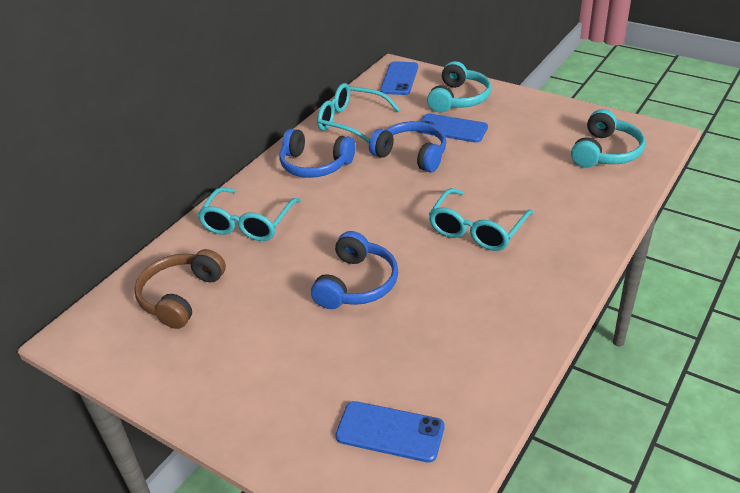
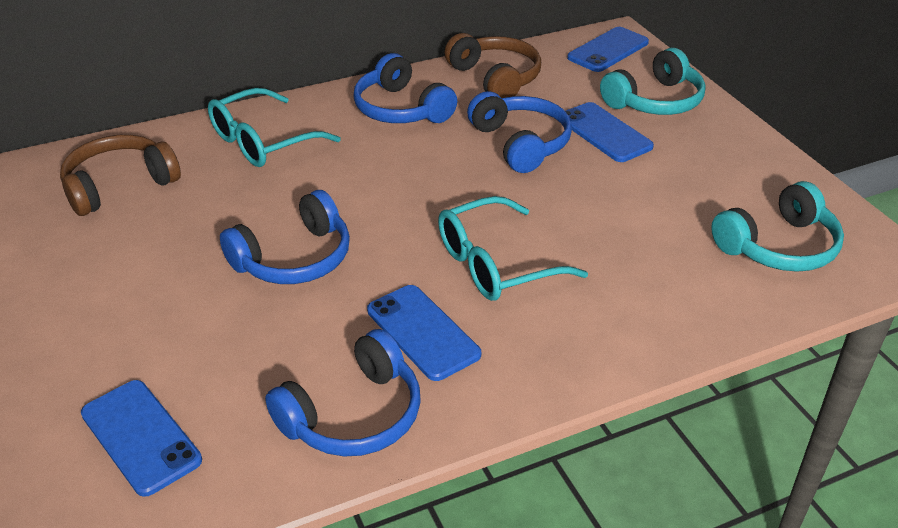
camera: 30 degrees right, 0 degrees up
turquoise glasses [317,83,400,143] -> brown headphones [445,33,541,98]
none -> blue headphones [265,329,421,457]
none -> blue phone [367,285,481,381]

